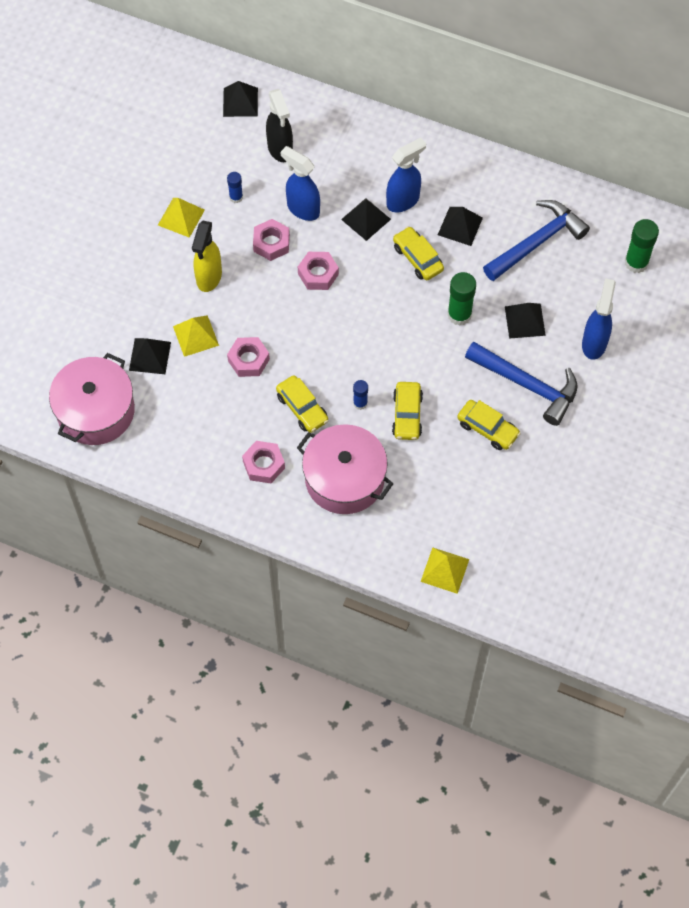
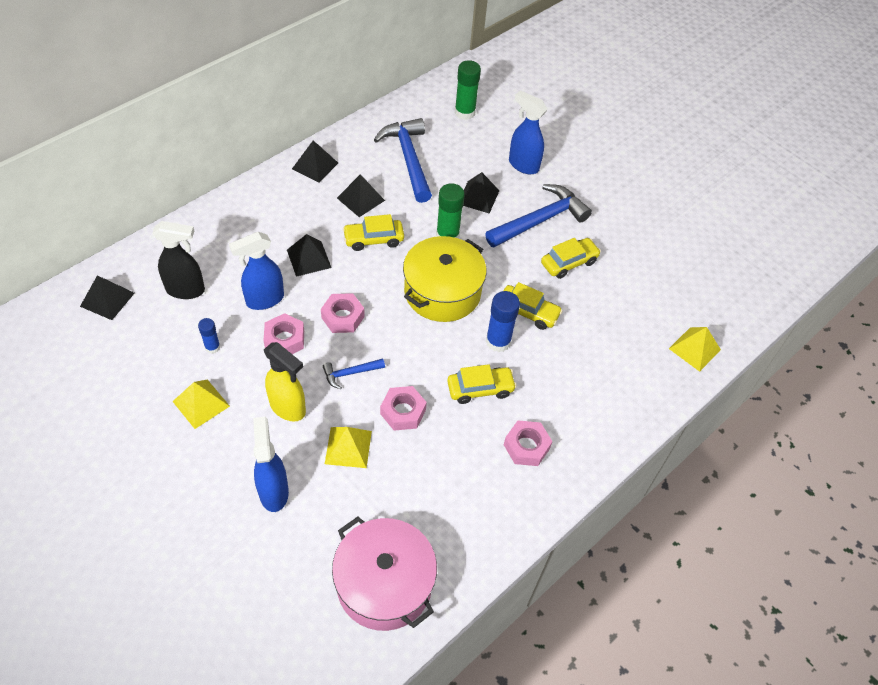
camera: 70 degrees left, 10 degrees down
black pyramid [129,338,171,374] -> black pyramid moved to [292,140,338,182]
pink pot [297,424,393,514] -> none
blue glue stick [353,380,368,410] -> blue glue stick [486,291,520,352], size x1.72
blue spray bottle [386,137,426,212] -> blue spray bottle moved to [253,417,289,512]
none -> blue hammer [323,359,385,389]
none -> yellow pot [403,236,487,322]

